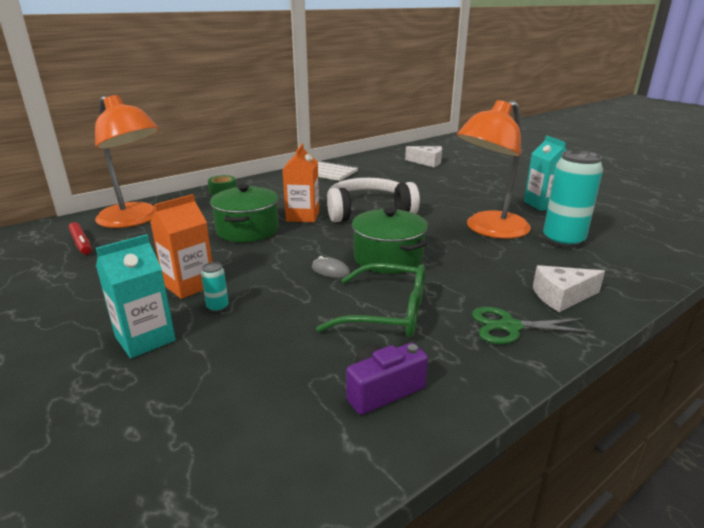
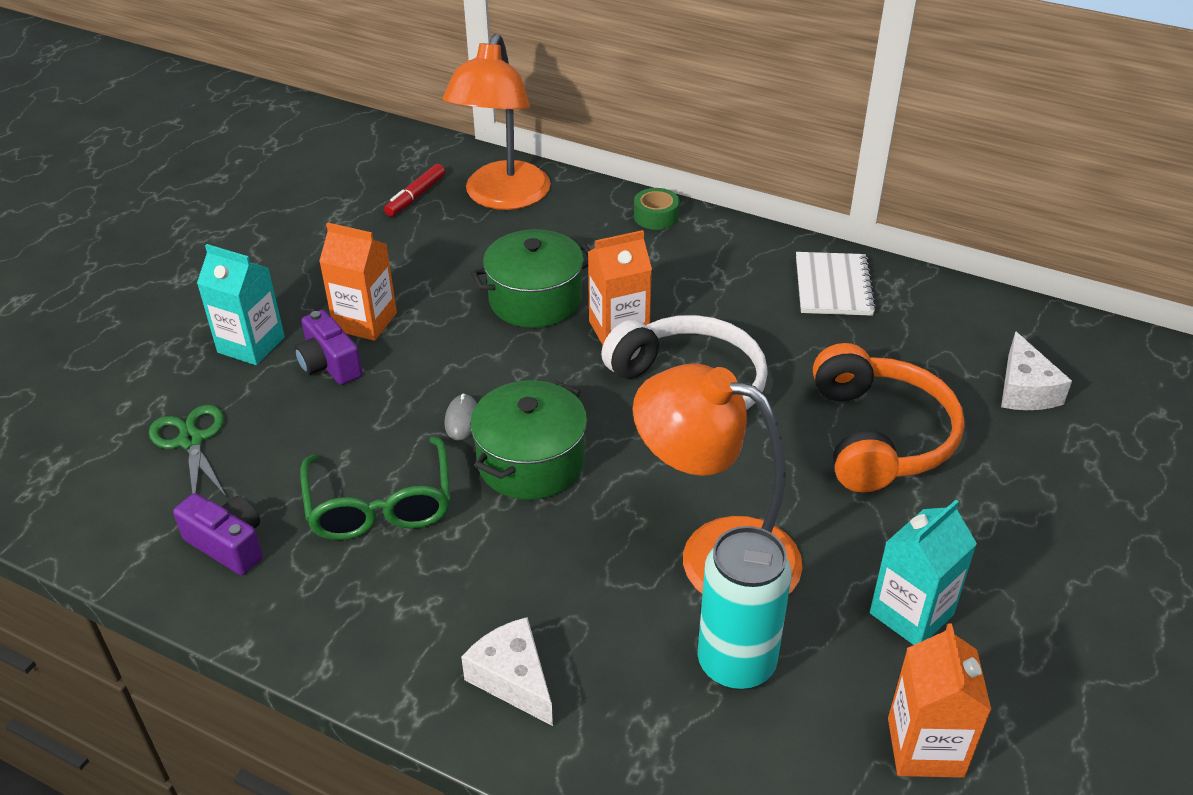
camera: 65 degrees right, 15 degrees up
turquoise can [201,262,229,312] -> purple camera [294,310,362,385]
green scissors [472,307,594,344] -> green scissors moved to [149,405,227,498]
none -> orange headphones [813,343,965,492]
none -> orange carton [888,623,991,778]

